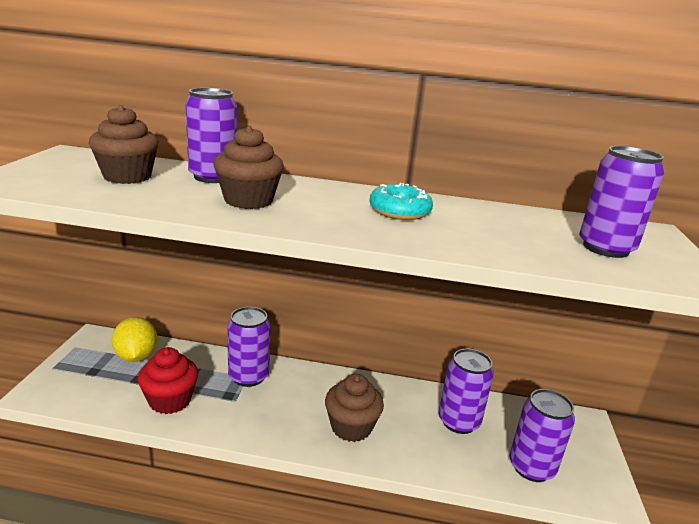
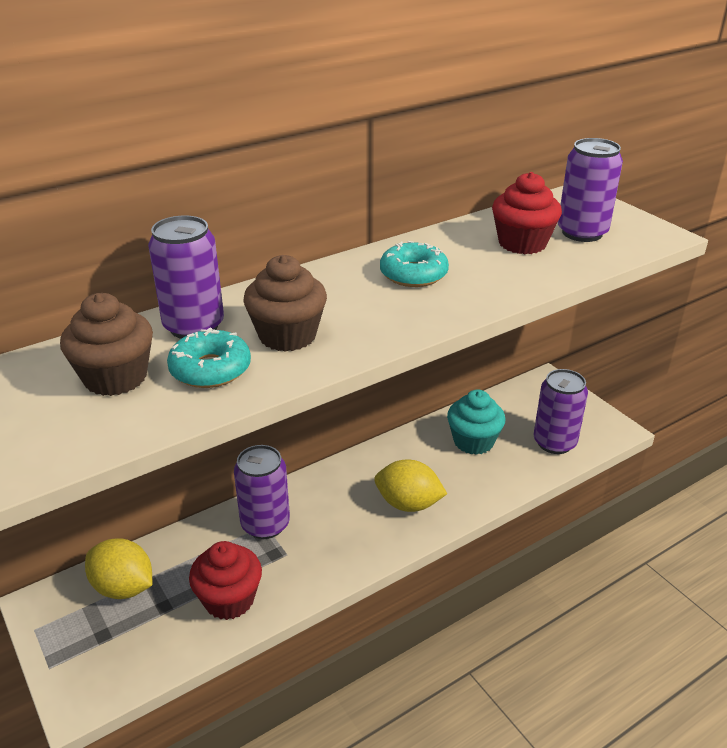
camera: 40 degrees left, 10 degrees up
brown cupcake [325,374,384,442] -> yellow lemon [375,460,447,512]
purple can [439,349,494,434] -> turquoise cupcake [447,390,505,455]
none -> turquoise donut [167,328,251,388]
none -> red cupcake [492,172,562,254]

